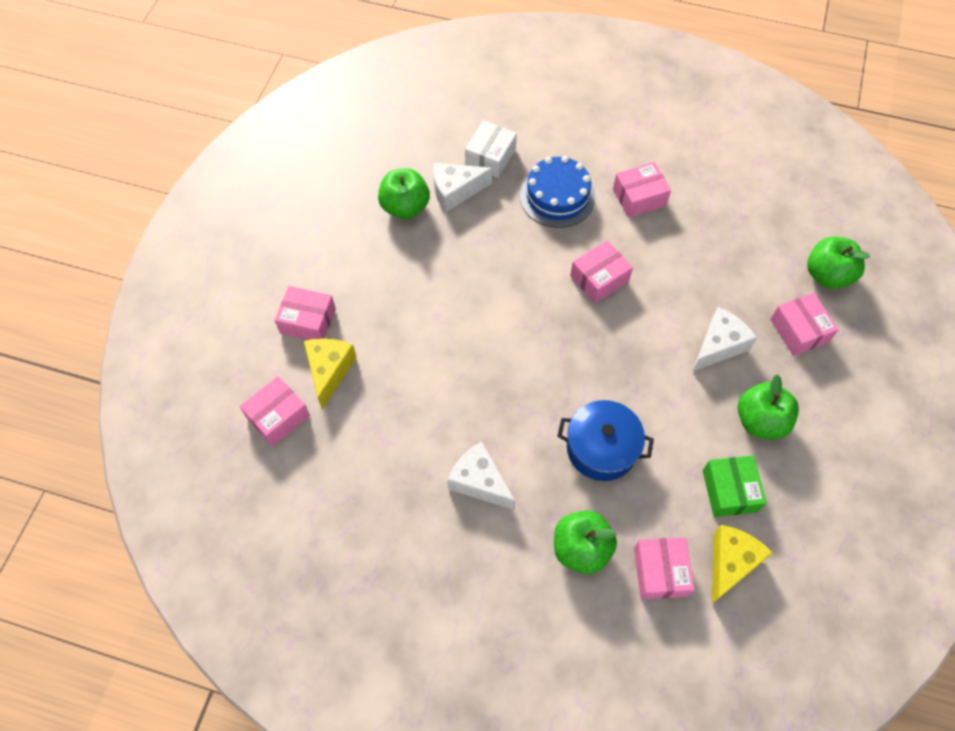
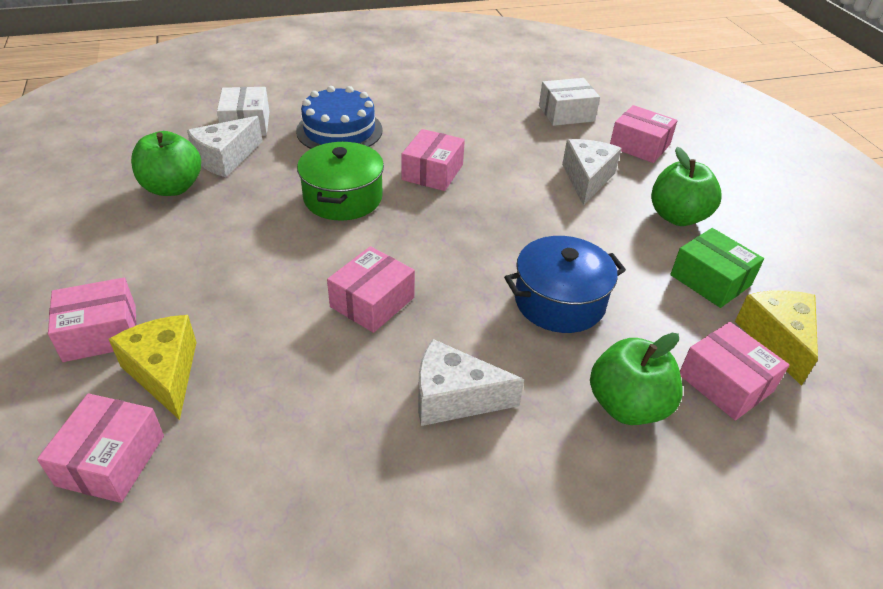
camera: 35 degrees left, 20 degrees down
pink box [613,162,671,218] -> pink box moved to [327,246,415,333]
green apple [807,236,870,289] -> none
none -> green pot [297,141,384,221]
none -> white box [539,78,600,126]

